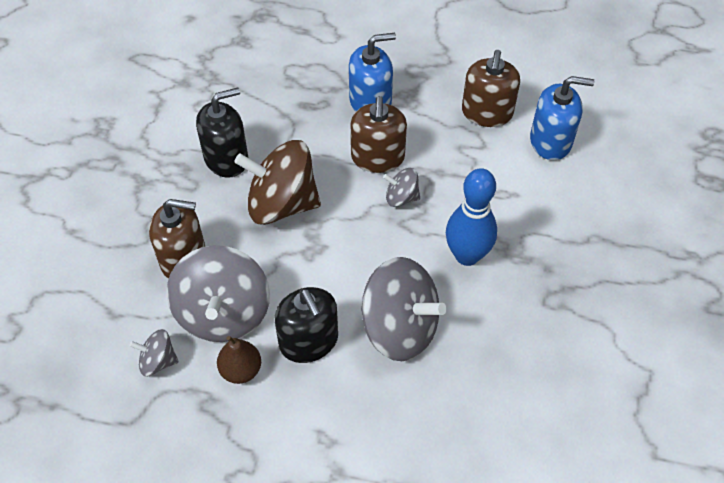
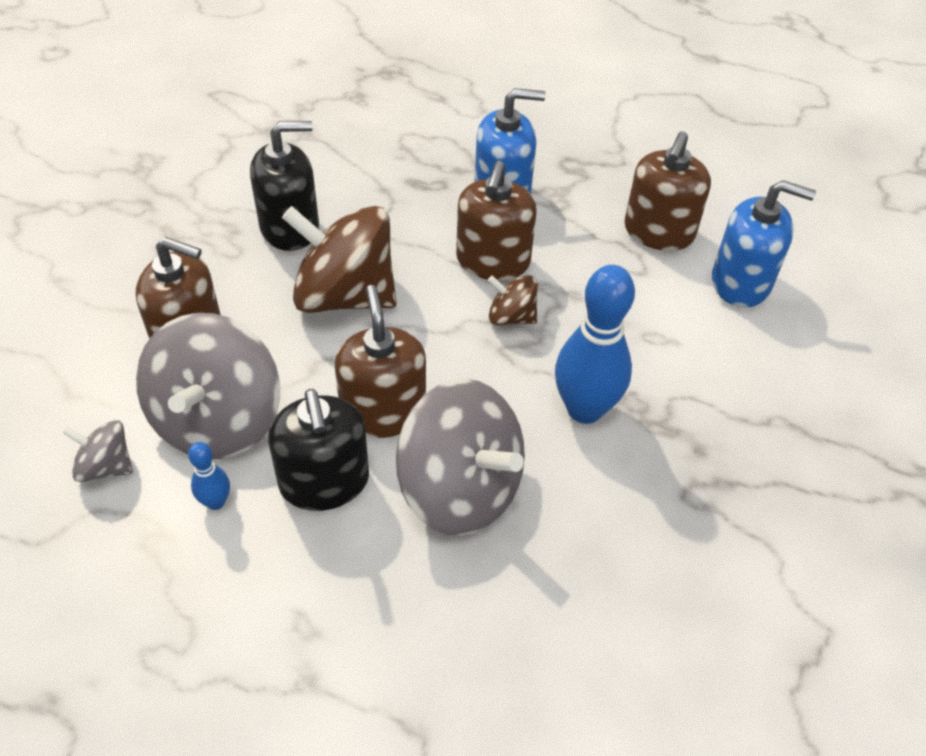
camera: 10 degrees right, 5 degrees down
brown pear [217,336,261,384] -> blue bowling pin [188,442,230,510]
grey spinning top [383,168,420,207] -> brown spinning top [488,275,538,325]
none -> brown soap dispenser [335,285,426,438]

